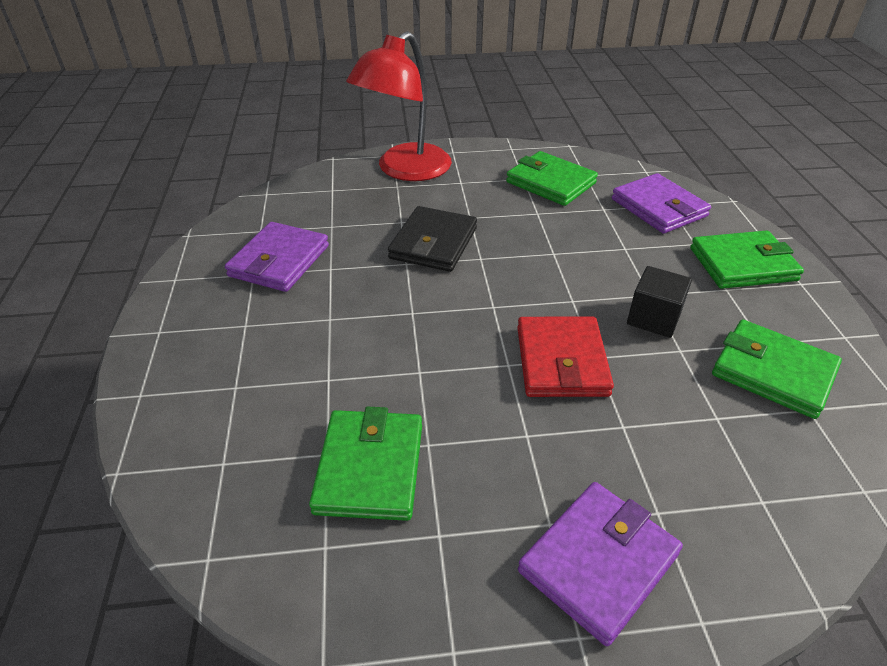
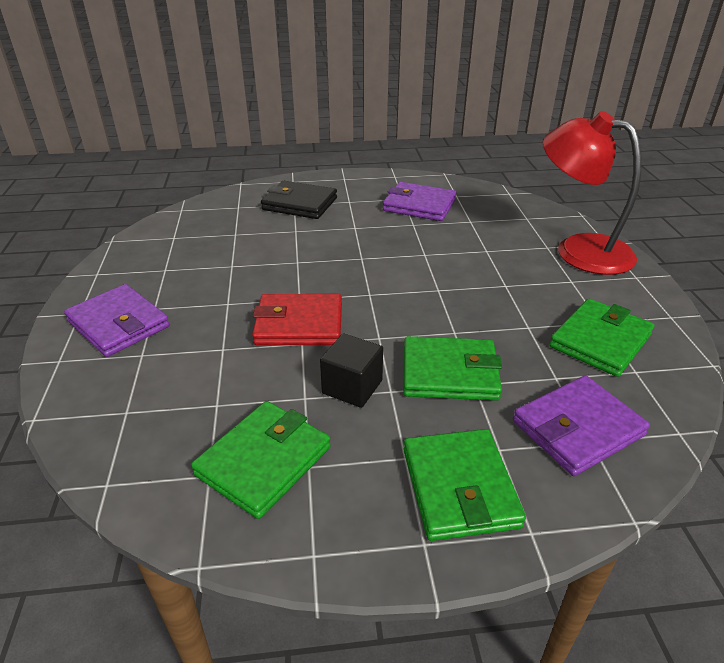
camera: 90 degrees right, 5 degrees down
green wallet [309,407,422,521] -> green wallet moved to [403,336,502,401]
black wallet [388,206,477,272] -> black wallet moved to [261,181,337,219]

